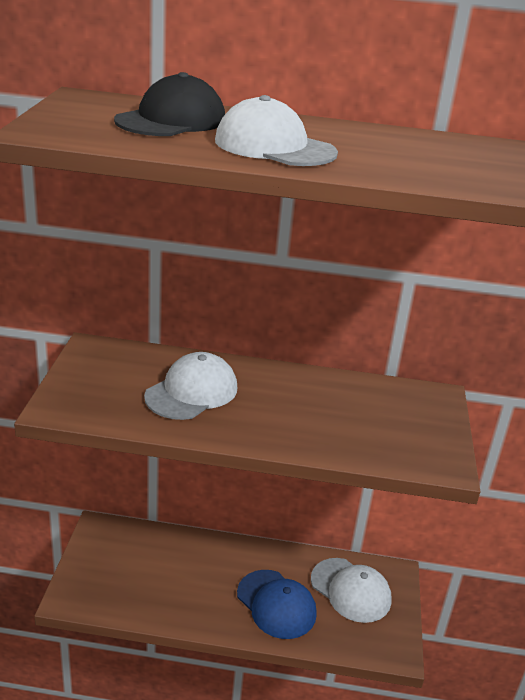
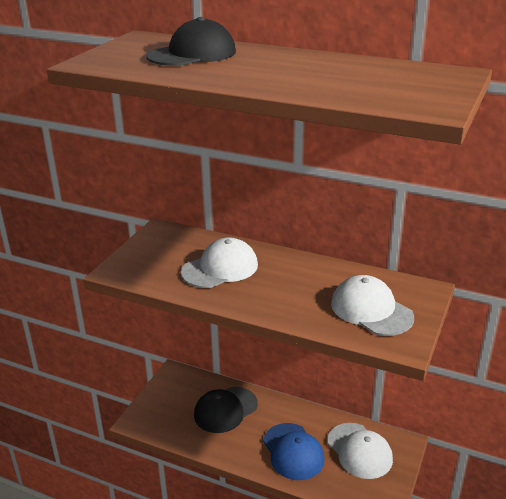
camera: 20 degrees right, 0 degrees up
white cap [215,95,338,166] -> white cap moved to [331,275,414,336]
none -> black cap [194,387,258,433]

